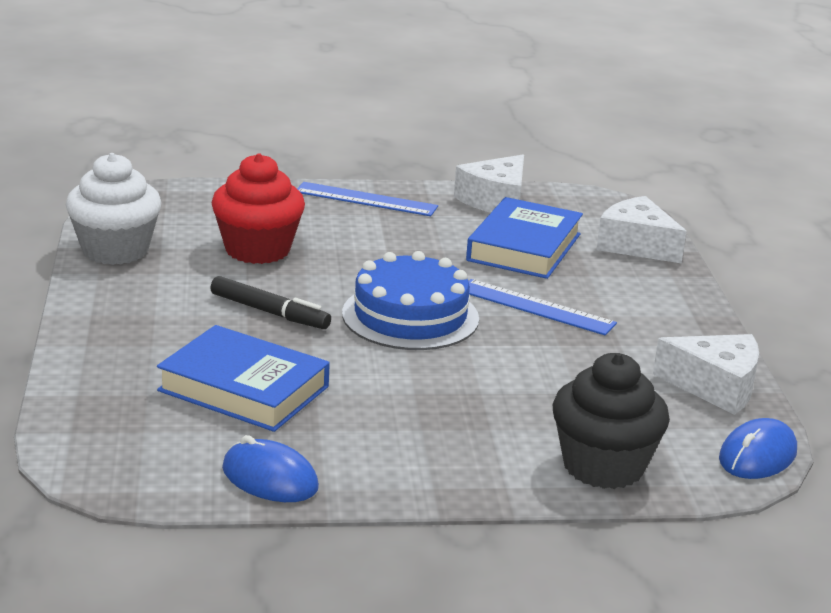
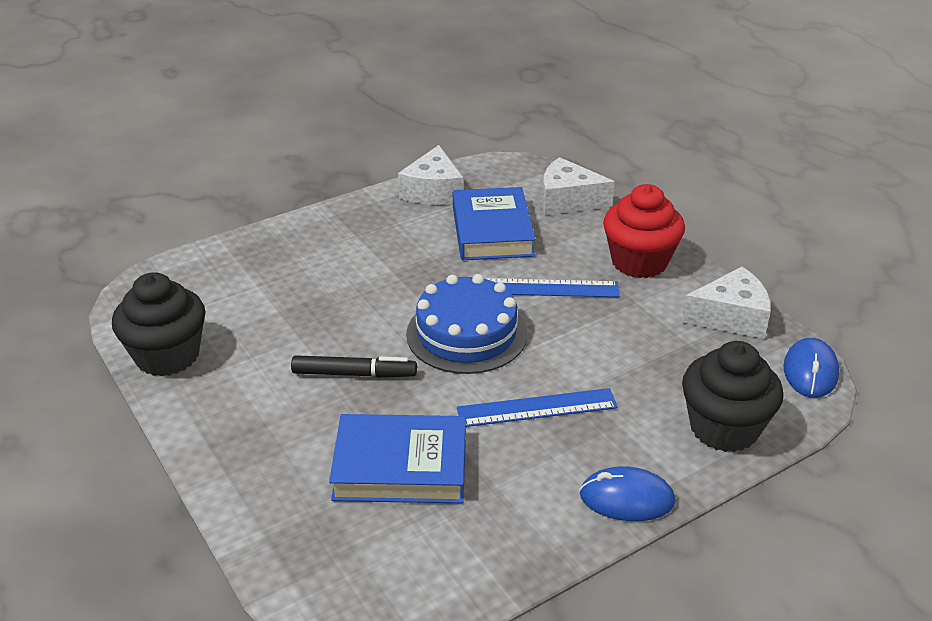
camera: 25 degrees left, 10 degrees up
white cupcake [66,153,162,265] -> black cupcake [112,272,206,376]
red cupcake [212,153,305,264] -> red cupcake moved to [603,184,685,278]
blue mouse [222,435,319,502] -> blue mouse moved to [580,466,675,521]
blue ruler [297,182,438,216] -> blue ruler moved to [457,388,618,427]

